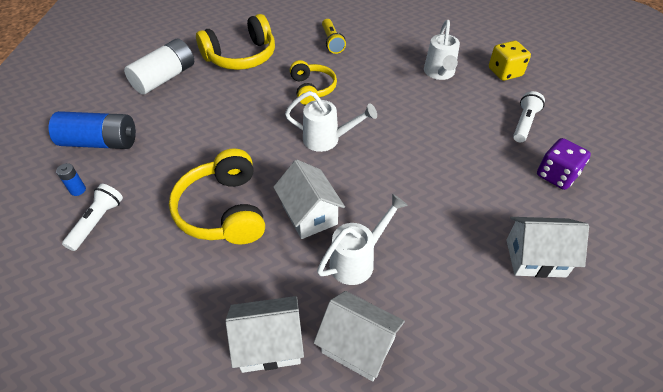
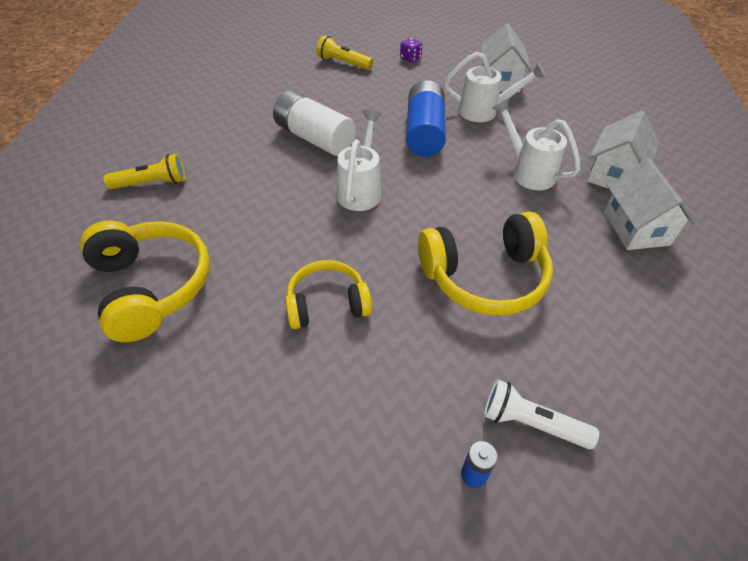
camera: 90 degrees left, 0 degrees up
blue battery [49,111,136,149] -> blue battery moved to [406,80,446,157]
white battery [124,38,194,95] -> white battery moved to [273,90,356,156]
white house [273,160,345,239] -> none
yellow headphones [290,60,337,105] -> yellow headphones moved to [285,260,372,329]
white watering can [424,20,460,80] -> white watering can moved to [444,52,546,122]
yellow dice [489,41,531,81] -> none
white flashlight [513,91,545,143] -> yellow flashlight [316,35,373,70]
purple dice [537,138,591,190] -> purple dice [400,38,422,63], size x0.57

